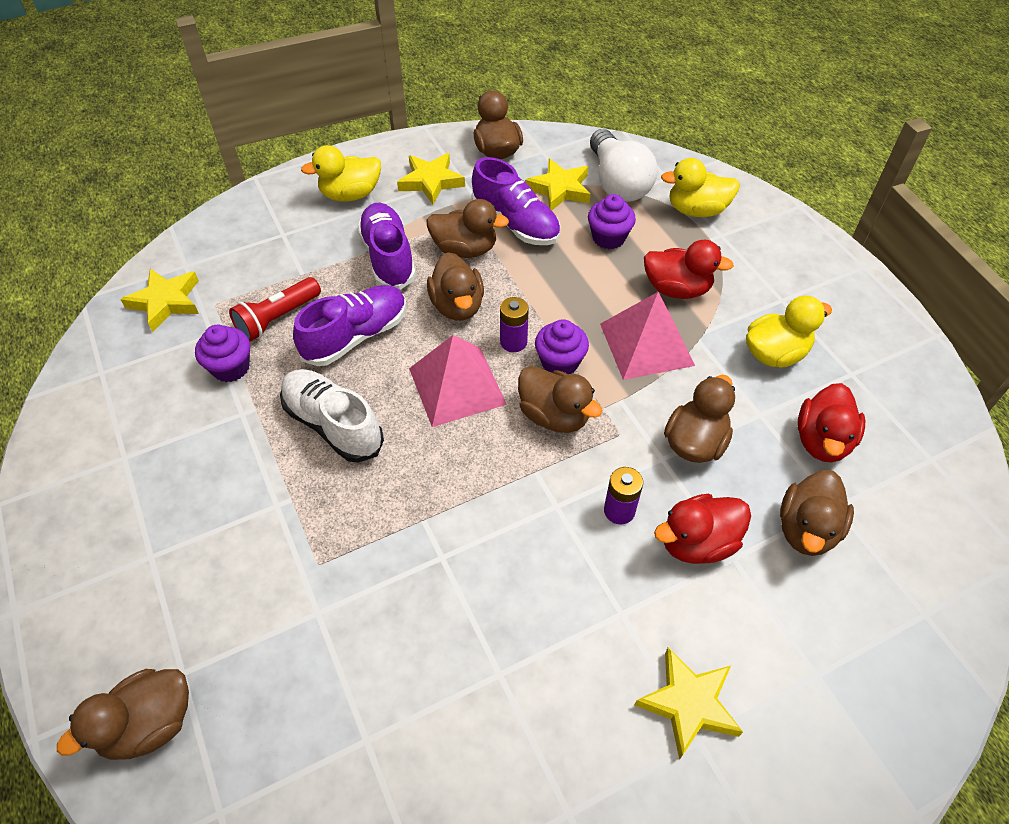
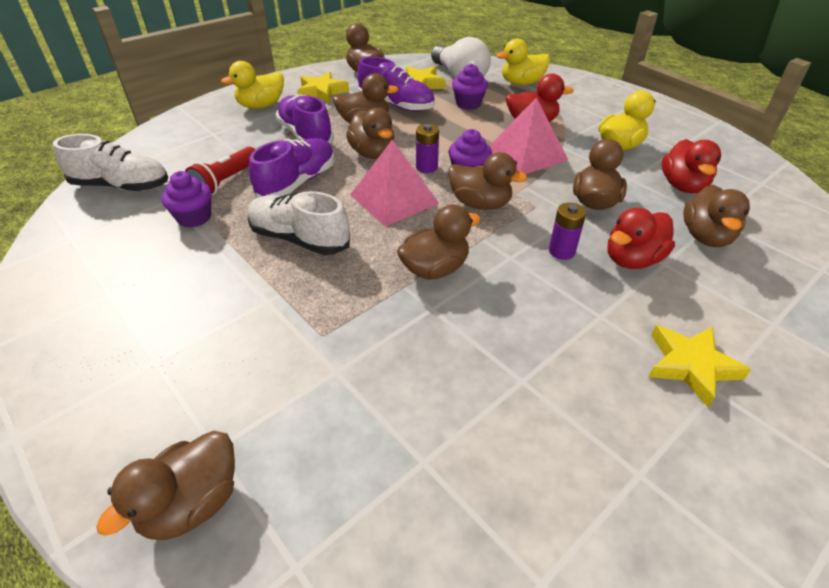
camera: 15 degrees left, 10 degrees down
yellow star [120,269,199,332] -> white shoe [53,134,168,191]
none -> brown duck [397,205,481,280]

